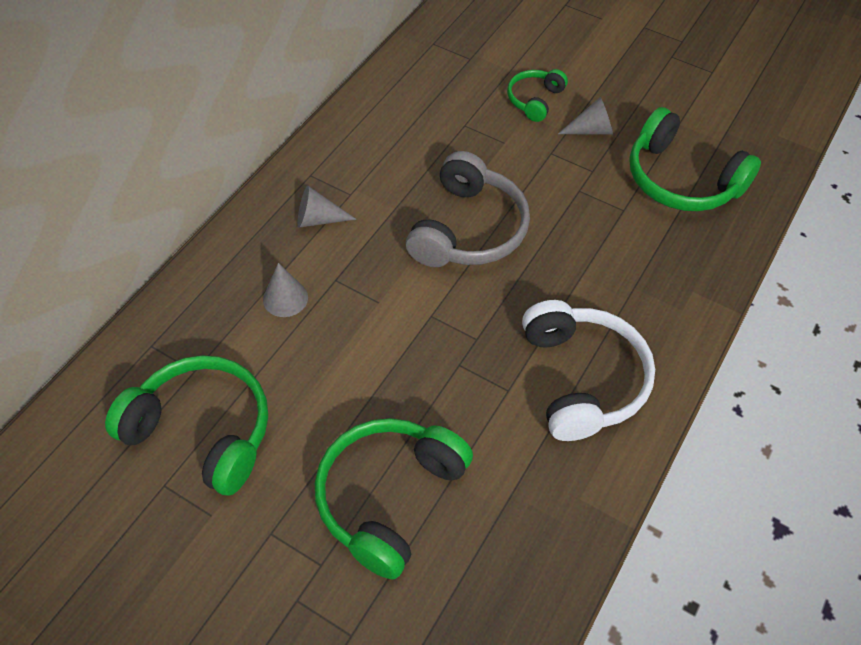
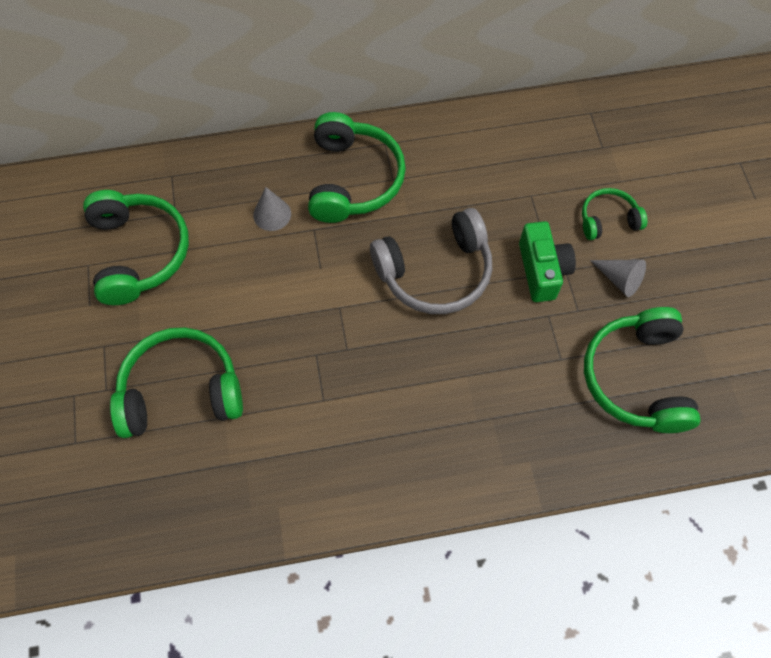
camera: 50 degrees right, 10 degrees up
grey cone [297,186,356,228] -> green headphones [308,112,406,223]
white headphones [522,300,655,441] -> none
none -> green camera [519,221,576,302]

